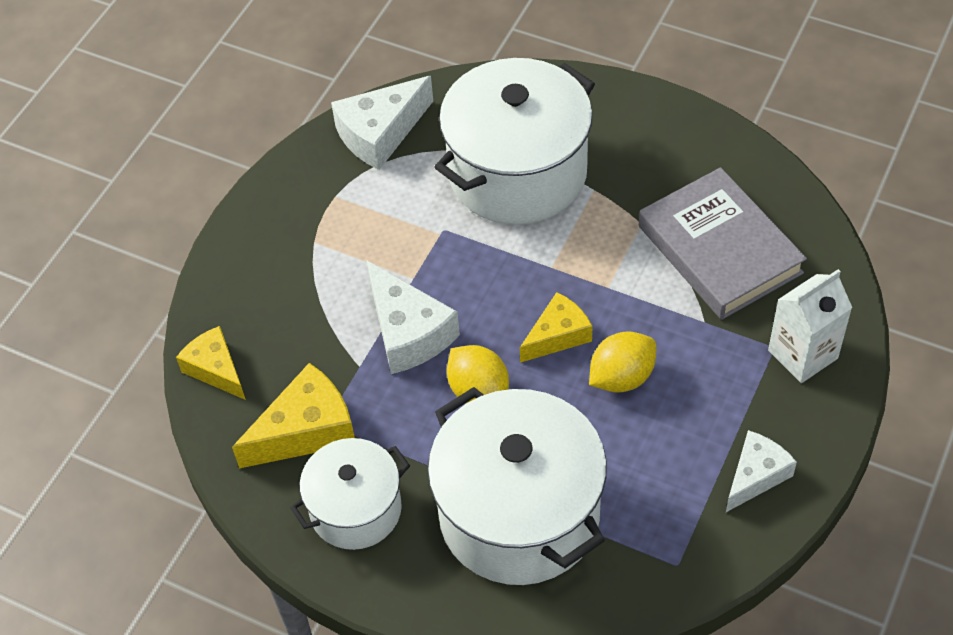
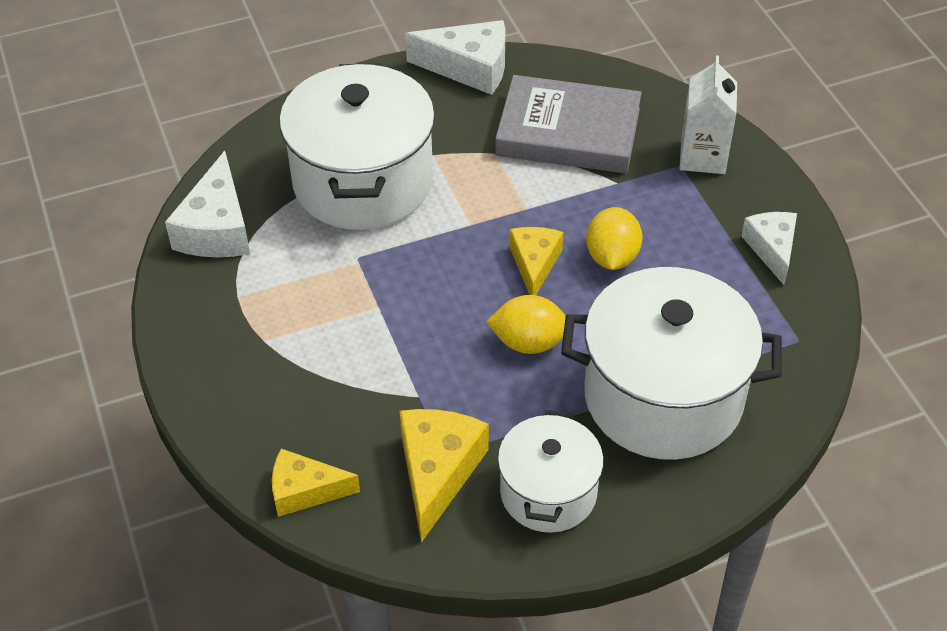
camera: 50 degrees left, 5 degrees down
white cheese [367,261,460,374] -> white cheese moved to [405,20,505,95]

